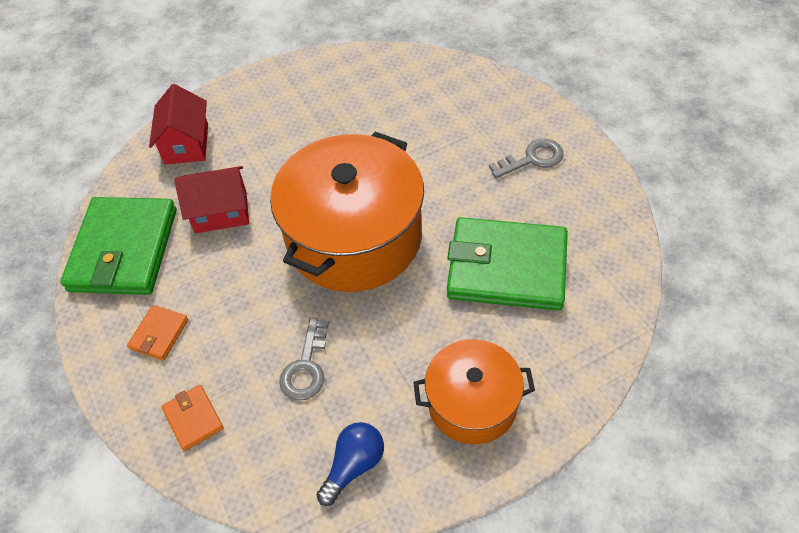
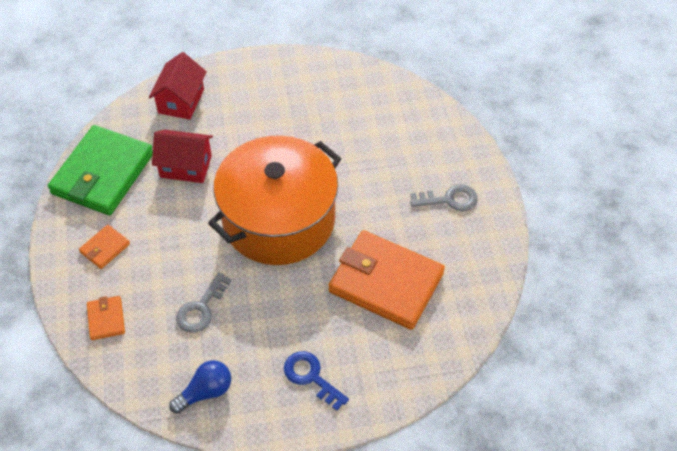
camera: 15 degrees right, 0 degrees up
orange pot [413,339,535,444] -> blue key [284,351,349,411]
green wallet [447,217,568,311] -> orange wallet [328,230,445,330]

